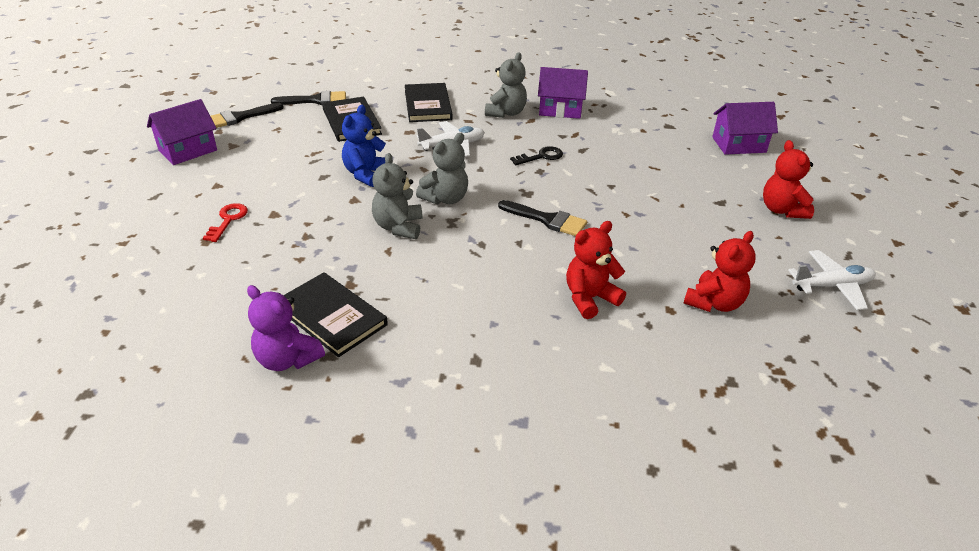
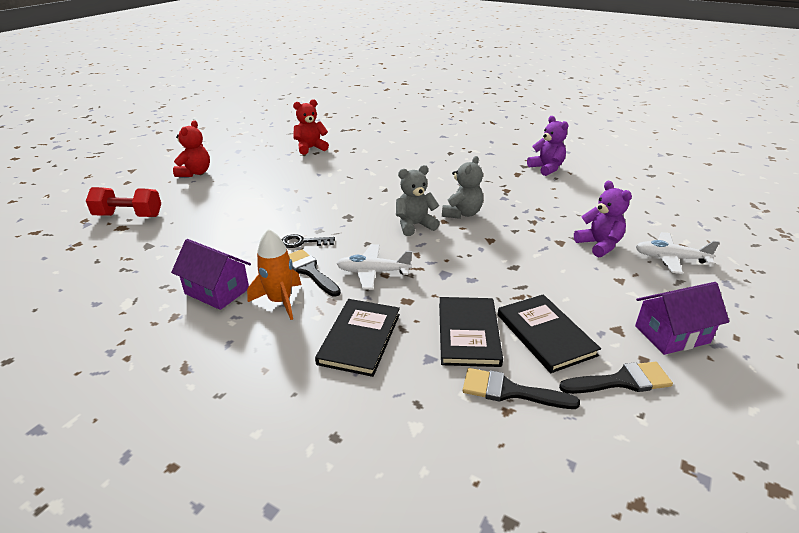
camera: 155 degrees left, 5 degrees down
red key [203,203,248,242] -> purple teddy bear [574,181,632,257]
black book [283,272,388,357] -> black book moved to [498,294,601,373]
blue teddy bear [342,105,386,187] -> none
grey teddy bear [485,52,527,118] -> orange rocket [247,229,301,320]
black brush [498,200,587,236] -> black brush moved to [288,249,341,297]
red teddy bear [566,221,626,319] -> none
purple house [712,102,778,155] -> red dumbbell [86,187,161,217]
white plane [788,250,876,310] -> white plane moved to [636,232,720,274]

